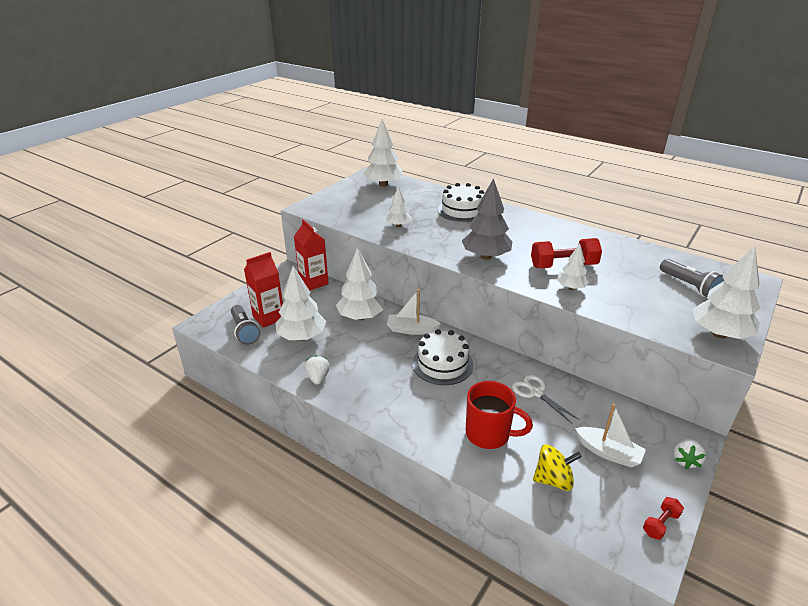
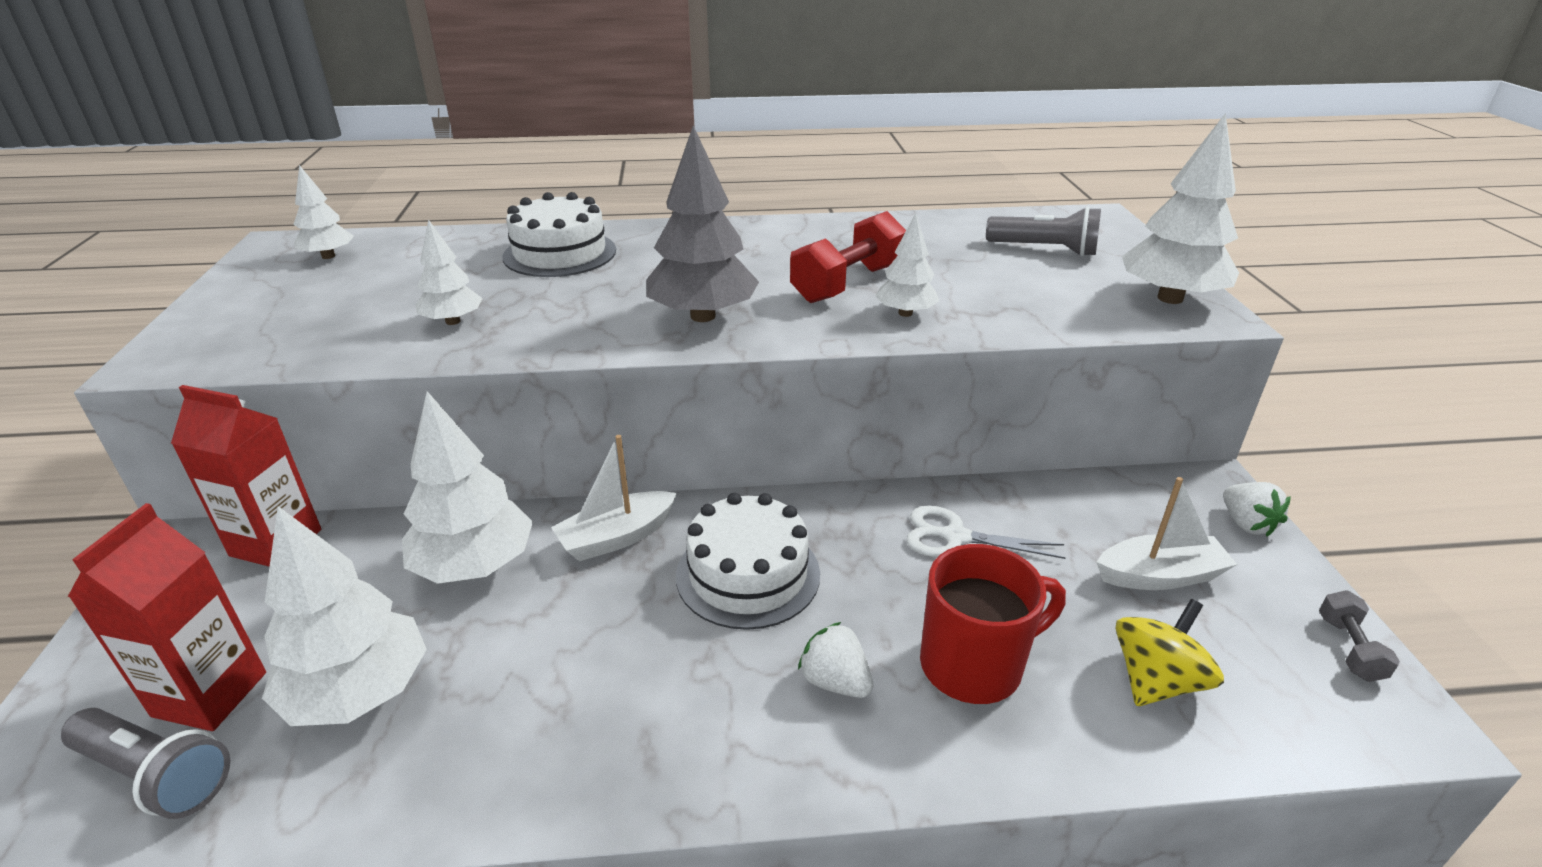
camera: 40 degrees left, 0 degrees up
white strawberry [304,355,330,385] -> white strawberry moved to [798,622,873,698]
white tree [363,119,403,187] -> white tree [293,165,354,259], size x0.56
red dumbbell [643,497,684,540] -> grey dumbbell [1319,590,1400,682]

